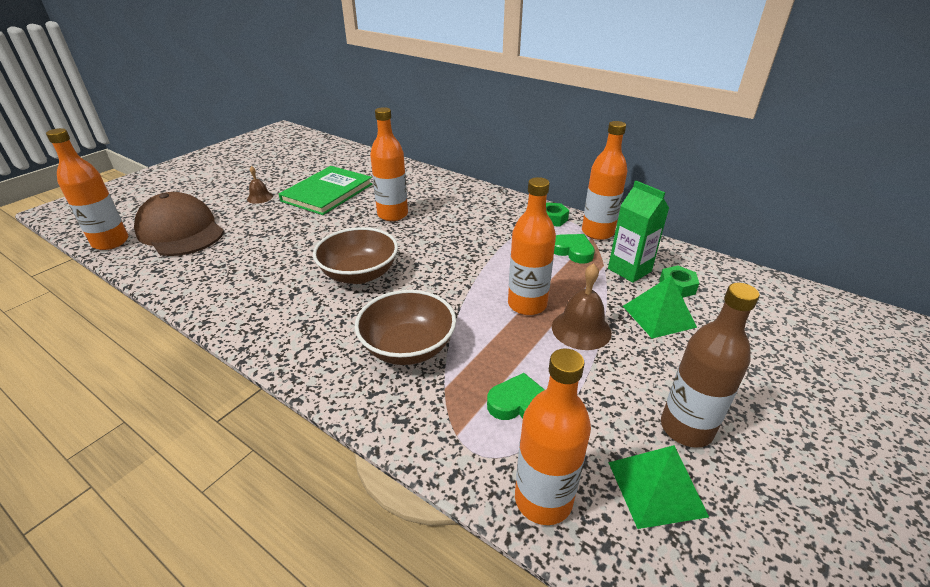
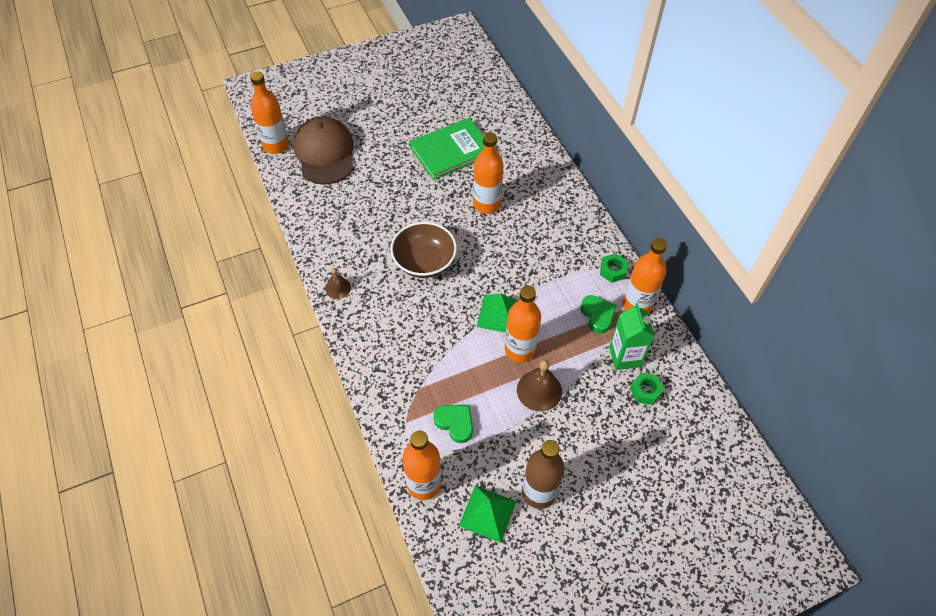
camera: 30 degrees right, 20 degrees up
brown bell [247,166,273,204] -> brown bell moved to [325,268,351,299]
brown bowl [355,290,456,365] -> none
green pyramid [623,275,697,338] -> green pyramid moved to [476,294,517,333]

